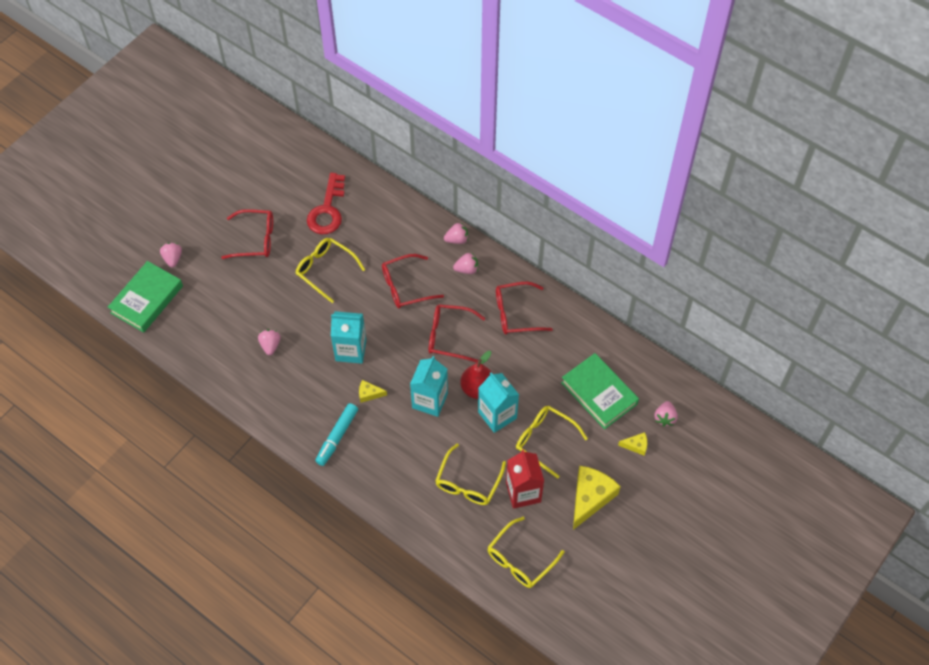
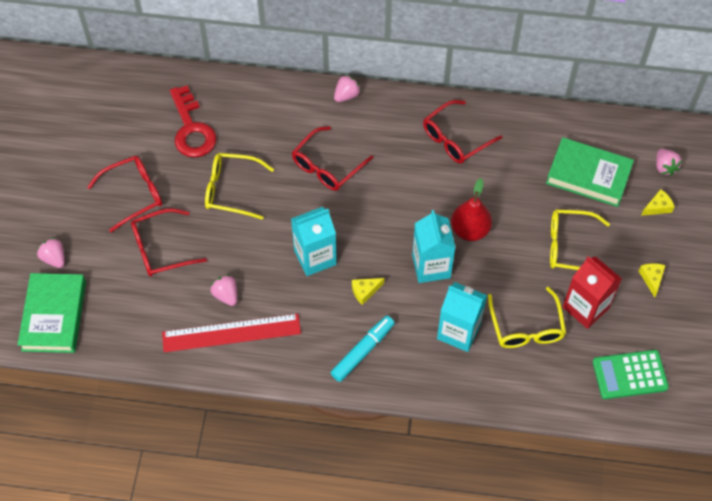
camera: 30 degrees left, 0 degrees up
turquoise marker [315,403,358,466] -> turquoise marker turned 135 degrees counterclockwise [330,316,395,382]
red glasses [429,305,485,363] -> red glasses moved to [131,208,207,276]
pink strawberry [453,252,478,274] -> none
turquoise carton [478,372,519,433] -> turquoise carton moved to [437,282,487,352]
yellow glasses [487,517,565,588] -> green calculator [592,350,669,399]
yellow cheese [573,466,621,530] -> yellow cheese [639,263,665,297], size x0.48
none -> red ruler [162,314,301,352]

